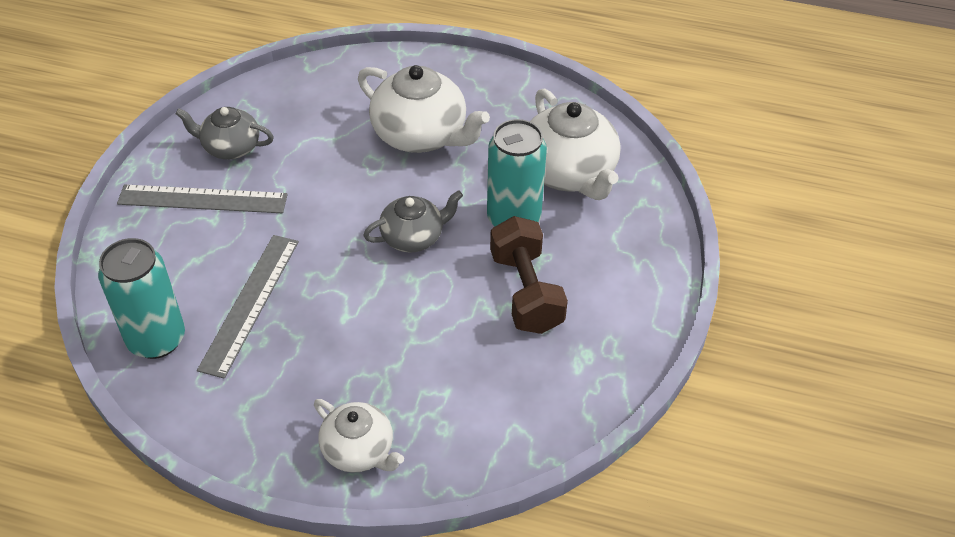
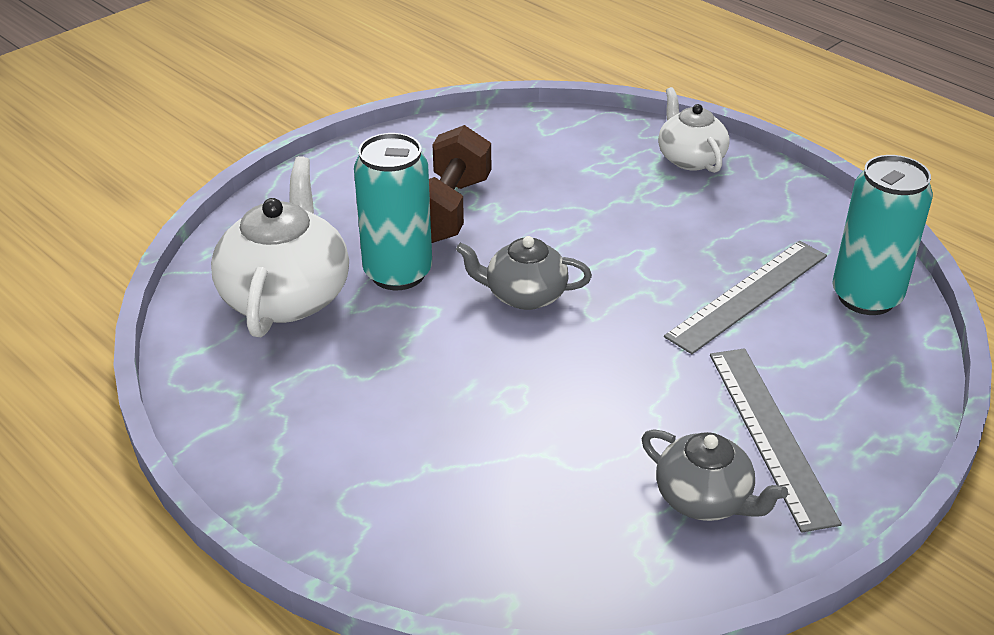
camera: 150 degrees left, 10 degrees down
grey ruler [117,184,288,213] -> grey ruler turned 45 degrees clockwise [710,348,842,533]
white teapot [358,65,490,153] -> none

